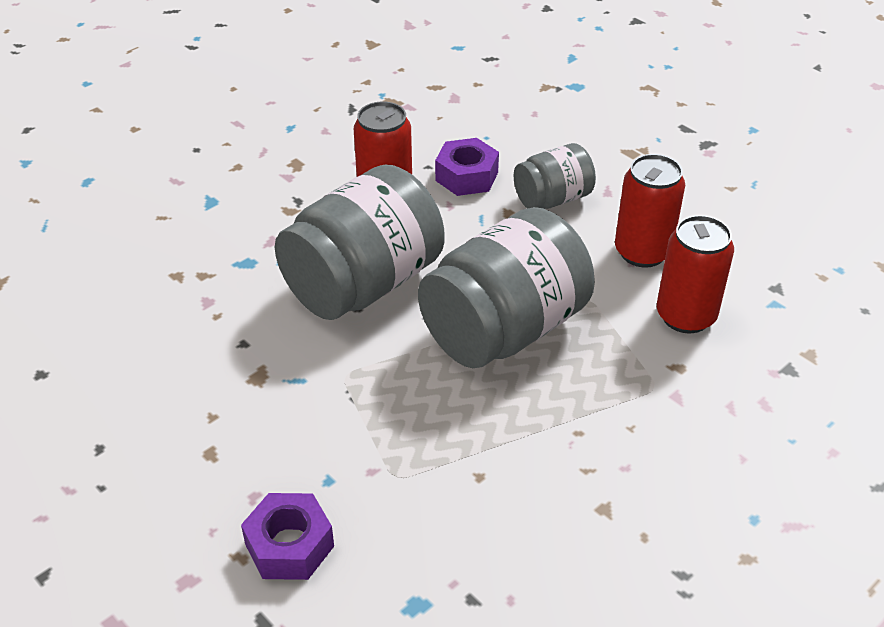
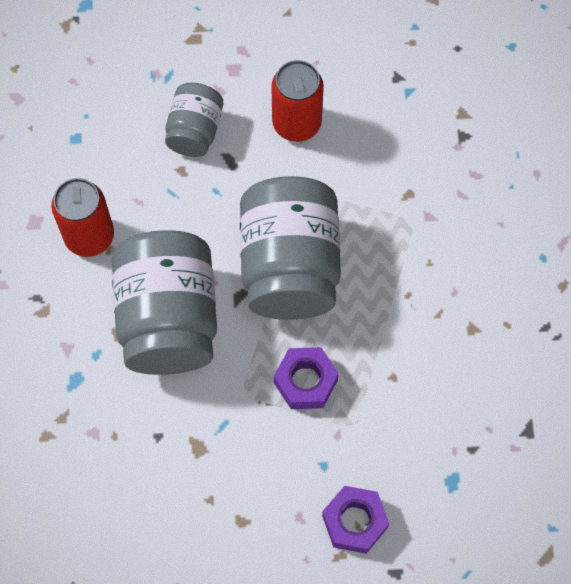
camera: 50 degrees left, 25 degrees up
purple nut [435,138,499,196] -> purple nut moved to [274,347,339,409]
red can [657,215,734,333] -> none

